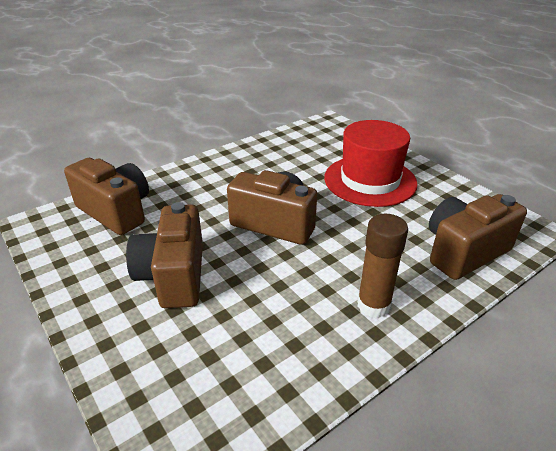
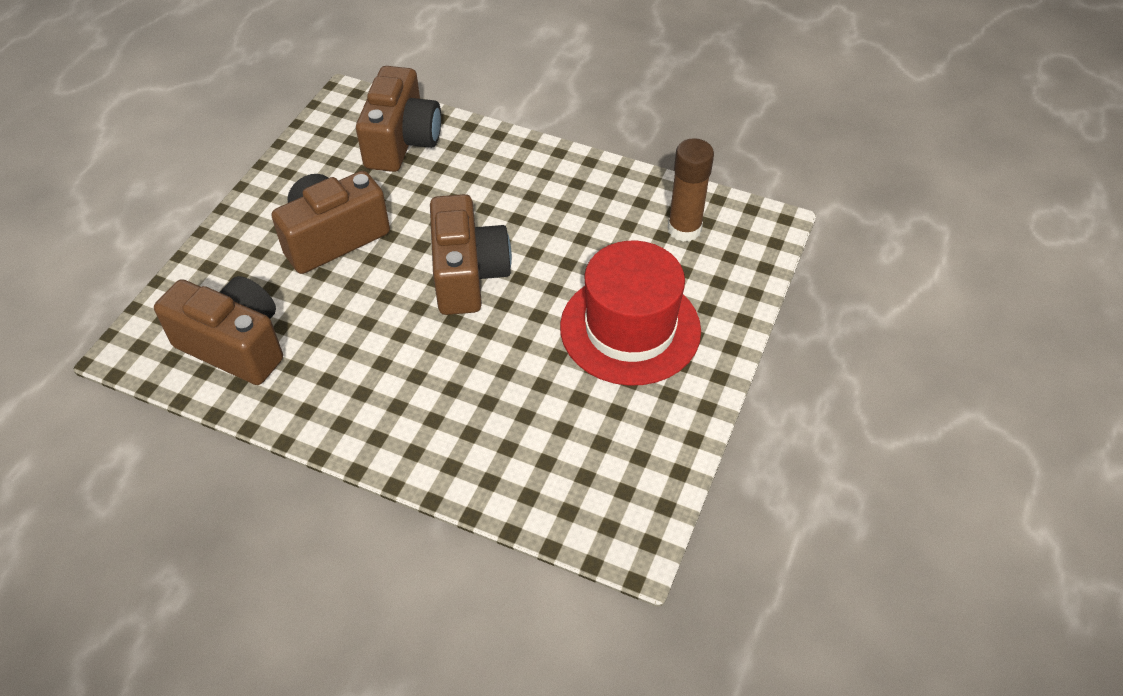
camera: 60 degrees right, 15 degrees up
brown glue stick [357,213,408,318] -> brown glue stick moved to [667,138,714,242]
brown camera [429,194,527,280] -> brown camera moved to [154,276,283,385]

